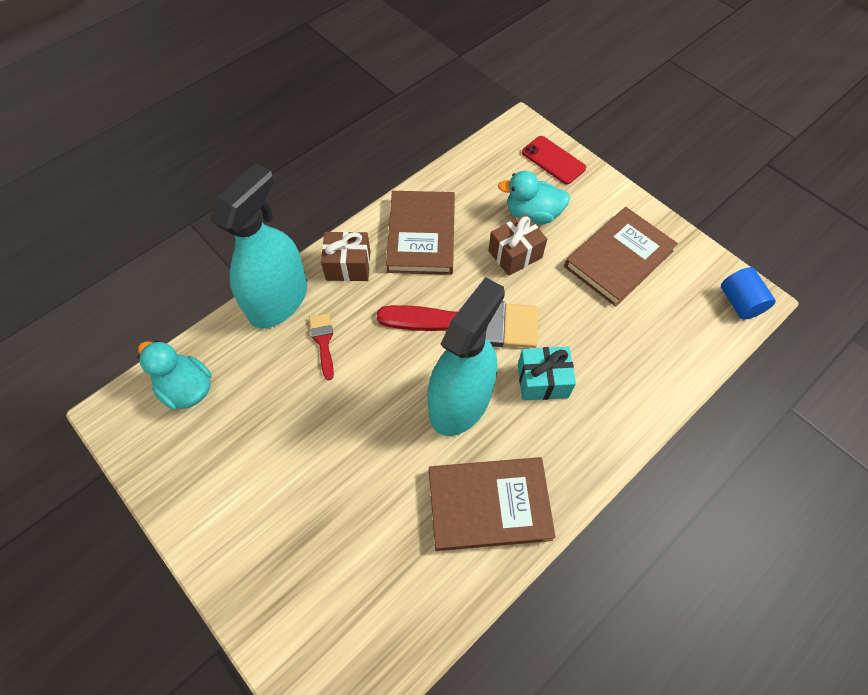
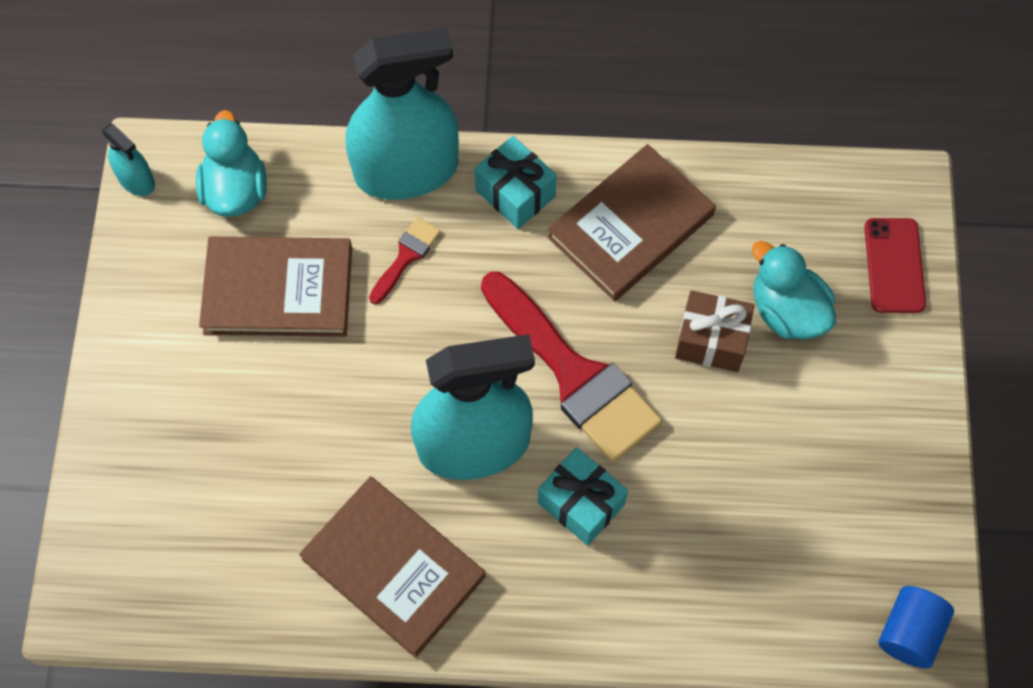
camera: 45 degrees right, 5 degrees up
brown gift [321,231,371,281] -> turquoise gift [474,136,557,229]
brown book [564,207,678,307] -> brown book moved to [199,237,352,337]
none -> turquoise spray bottle [102,123,155,196]

